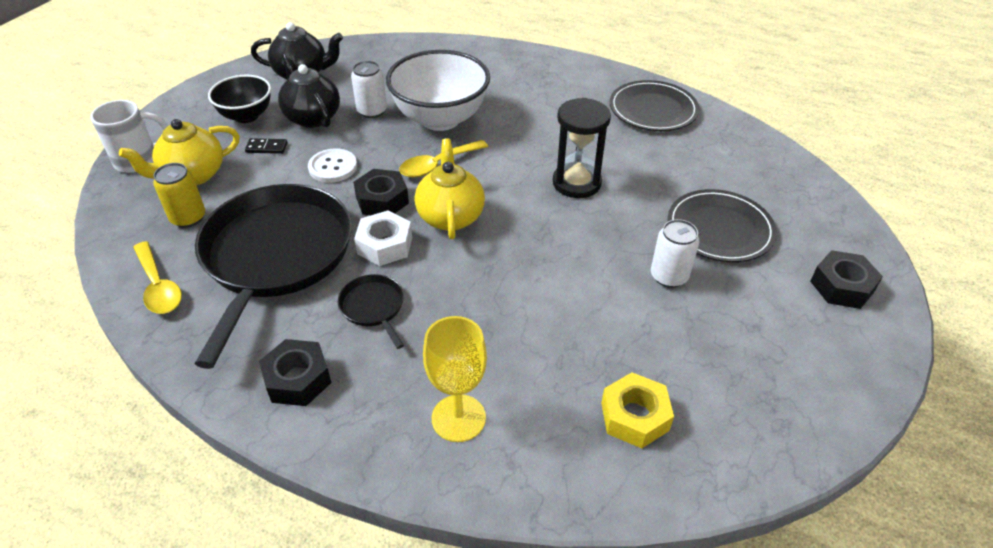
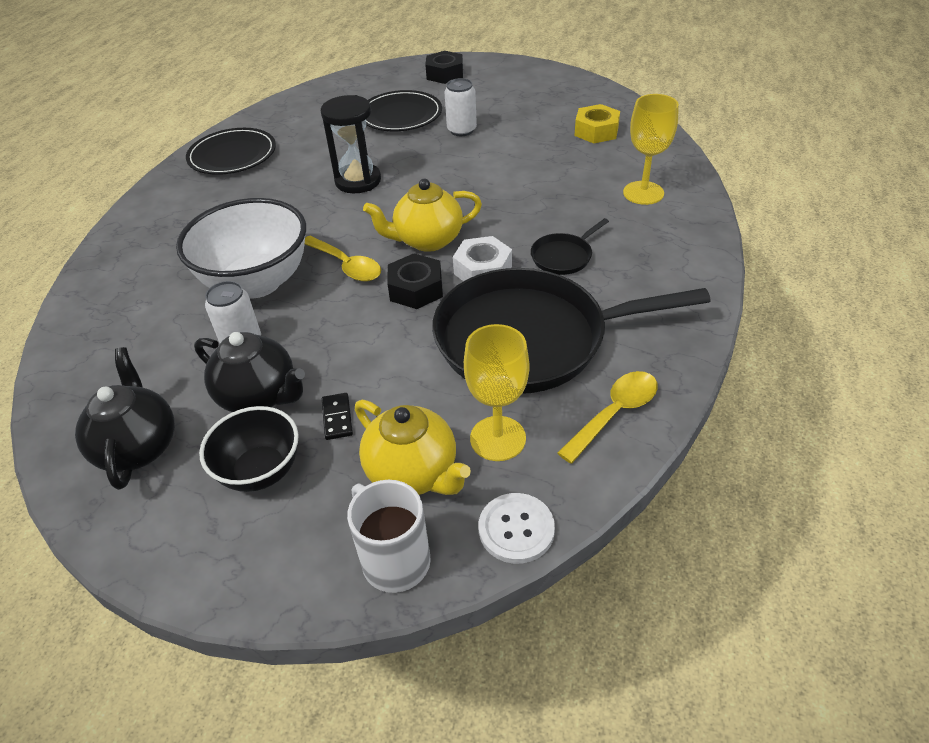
camera: 100 degrees left, 0 degrees up
yellow can [153,163,205,228] -> yellow goblet [464,324,530,461]
black nut [259,339,331,406] -> none
black teapot [278,53,340,128] -> black teapot turned 105 degrees counterclockwise [194,332,305,412]
white button [308,149,357,183] -> white button moved to [479,493,555,564]

